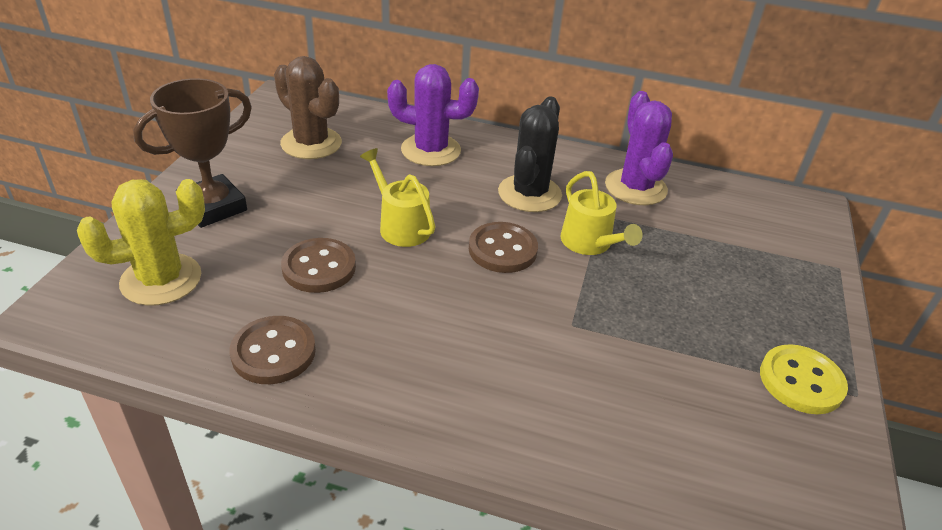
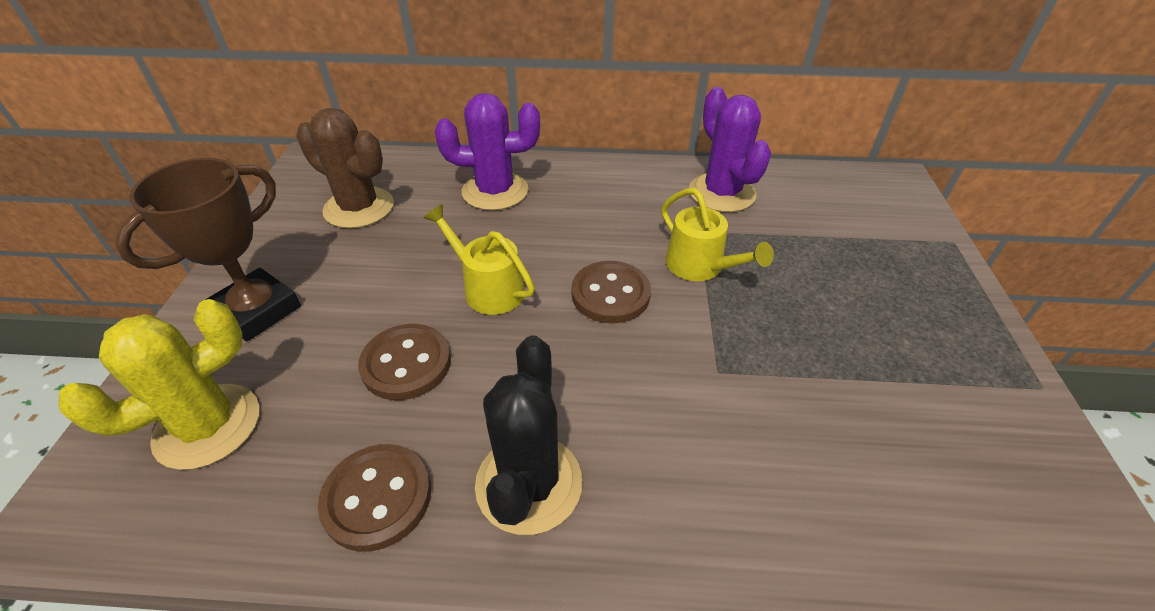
camera: 10 degrees left, 5 degrees up
black cactus [498,97,562,212] -> black cactus moved to [475,335,582,535]
yellow button [760,344,848,414] -> none

